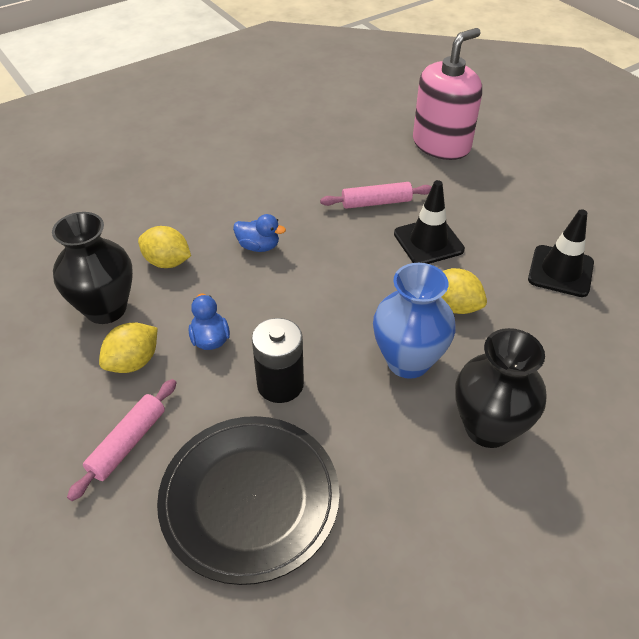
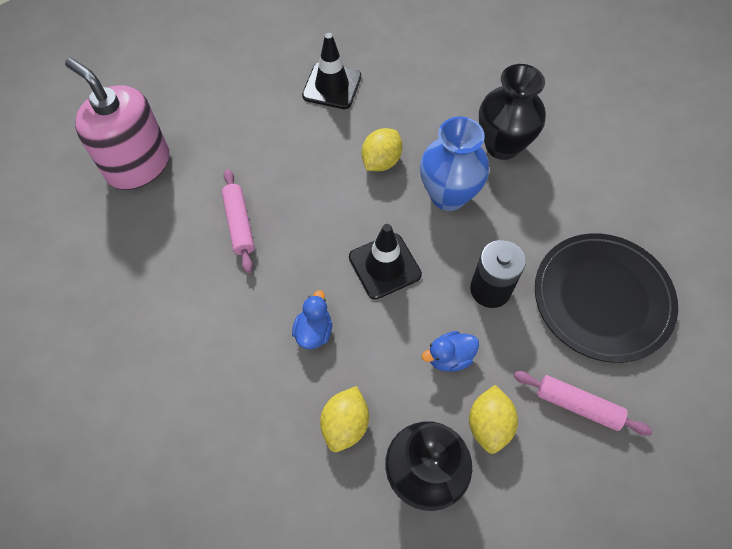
camera: 95 degrees left, 15 degrees up
yellow lemon [99,322,157,373] -> yellow lemon turned 60 degrees clockwise [469,385,518,454]
black traffic cone [394,180,465,264] -> black traffic cone moved to [349,224,422,299]

